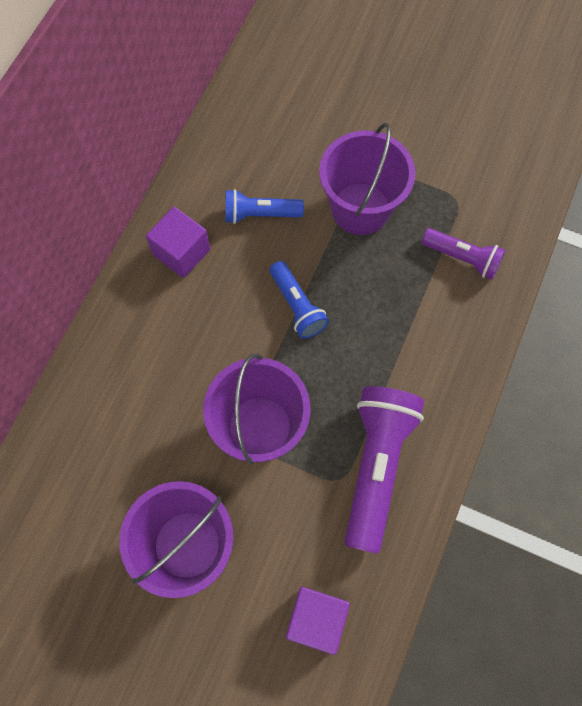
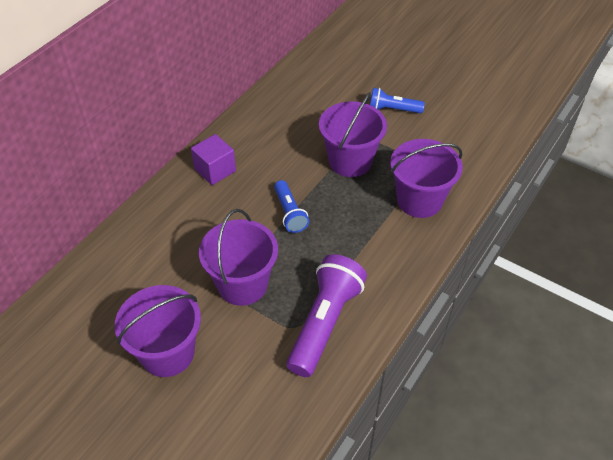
camera: 10 degrees right, 20 degrees down
blue flashlight [225,189,304,224] -> blue flashlight moved to [370,88,425,113]
purple cube [286,587,350,655] -> none
purple flashlight [421,228,505,280] -> purple bucket [390,139,463,218]

